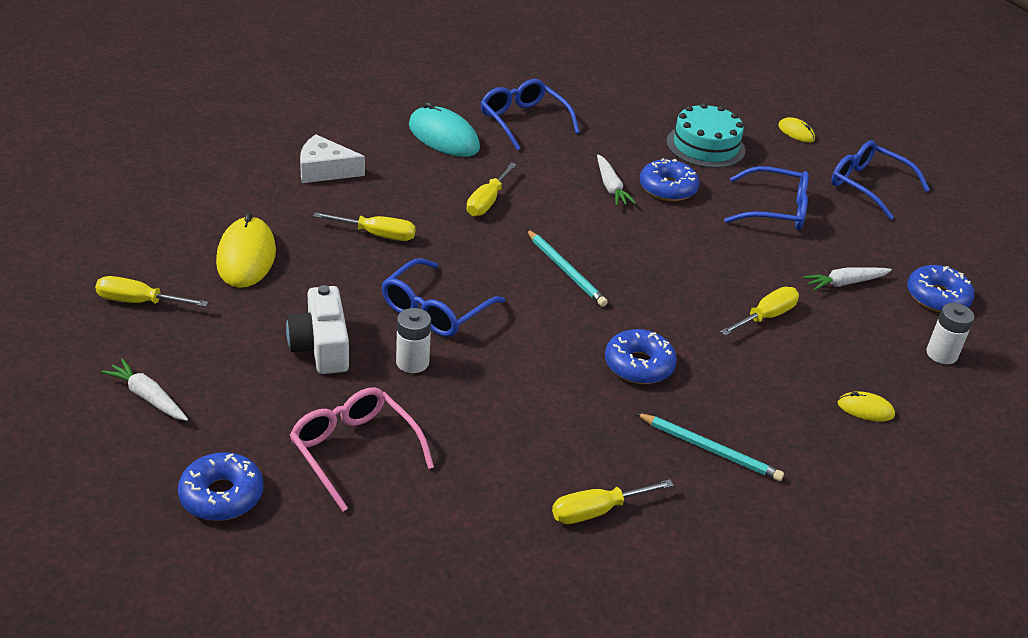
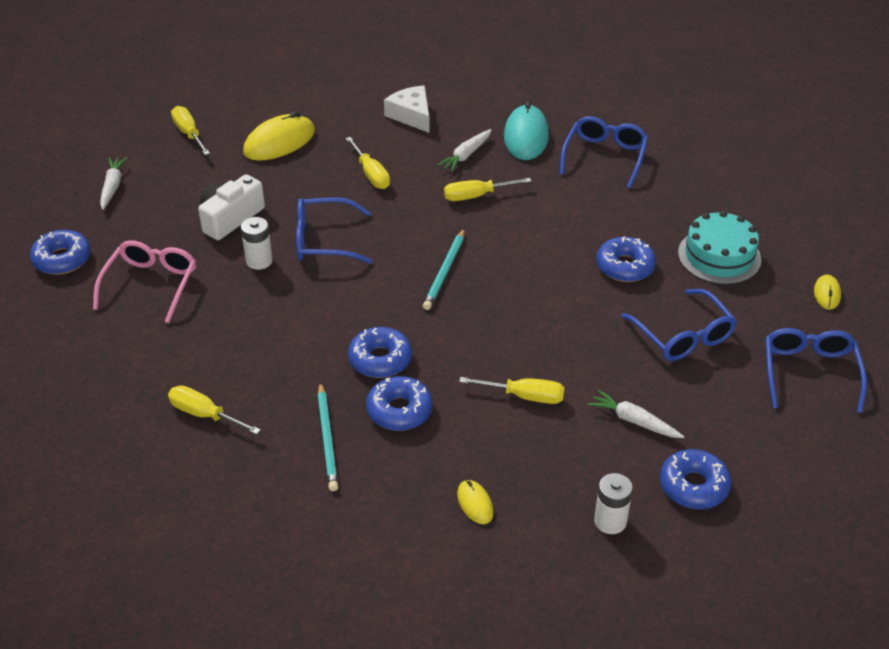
camera: 55 degrees right, 5 degrees up
white carrot [597,155,636,206] -> white carrot moved to [437,129,492,172]
none -> blue donut [366,376,433,431]

